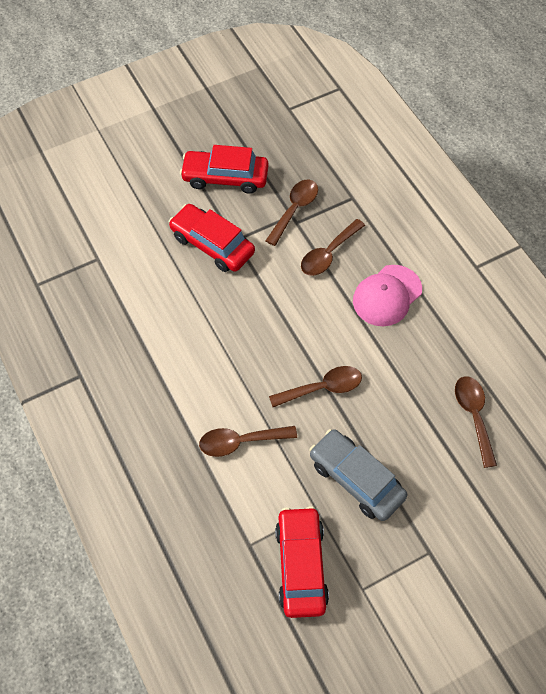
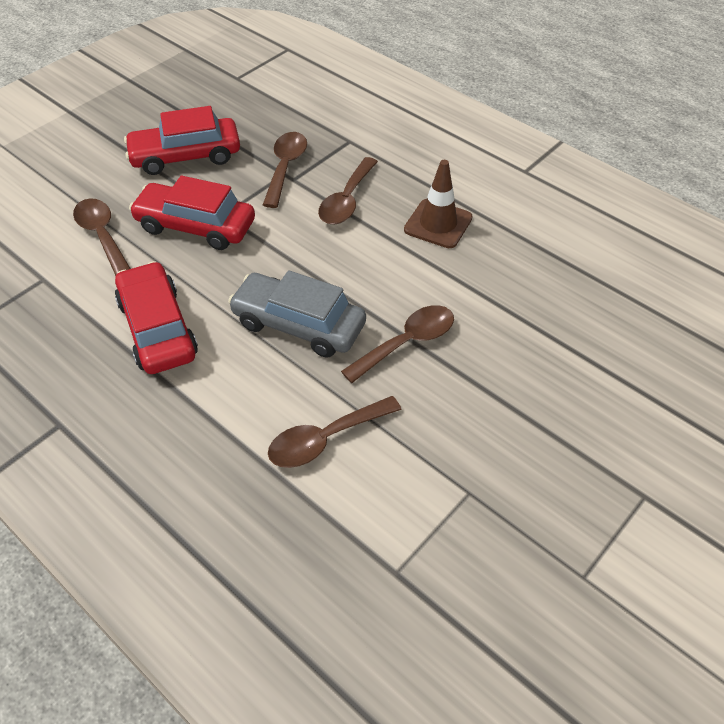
camera: 20 degrees left, 10 degrees down
red car [275,506,329,618] -> red car moved to [115,261,198,374]
grey car [309,429,407,521] -> grey car moved to [228,270,366,358]
pink cap [353,265,422,326] -> brown traffic cone [404,160,473,248]
brown spoon [455,376,497,468] -> brown spoon moved to [73,199,131,276]

